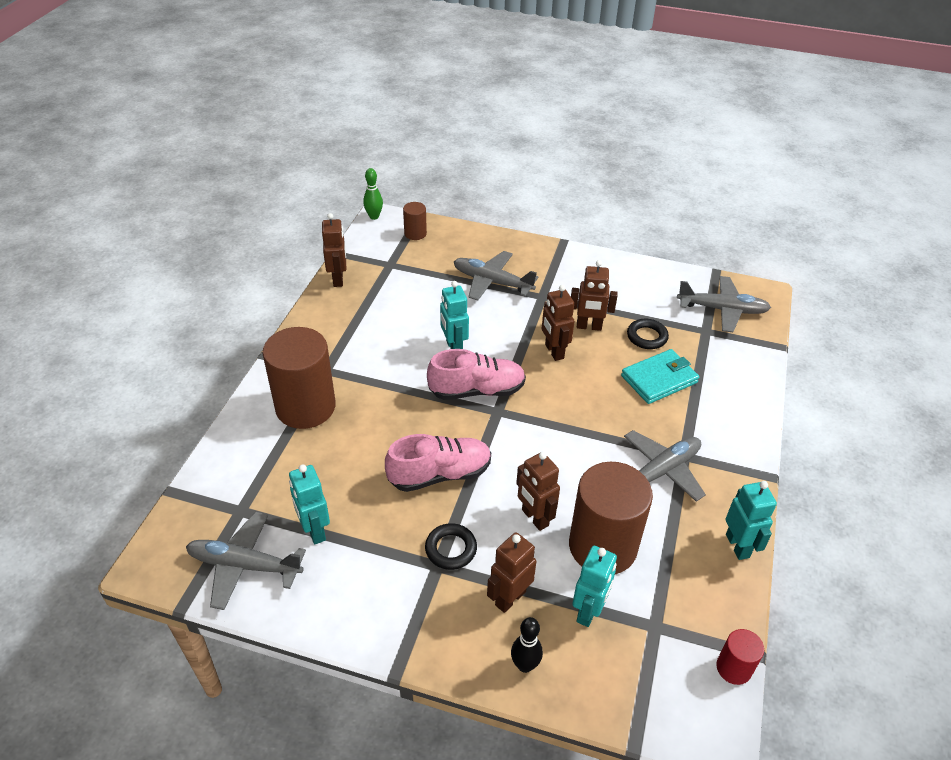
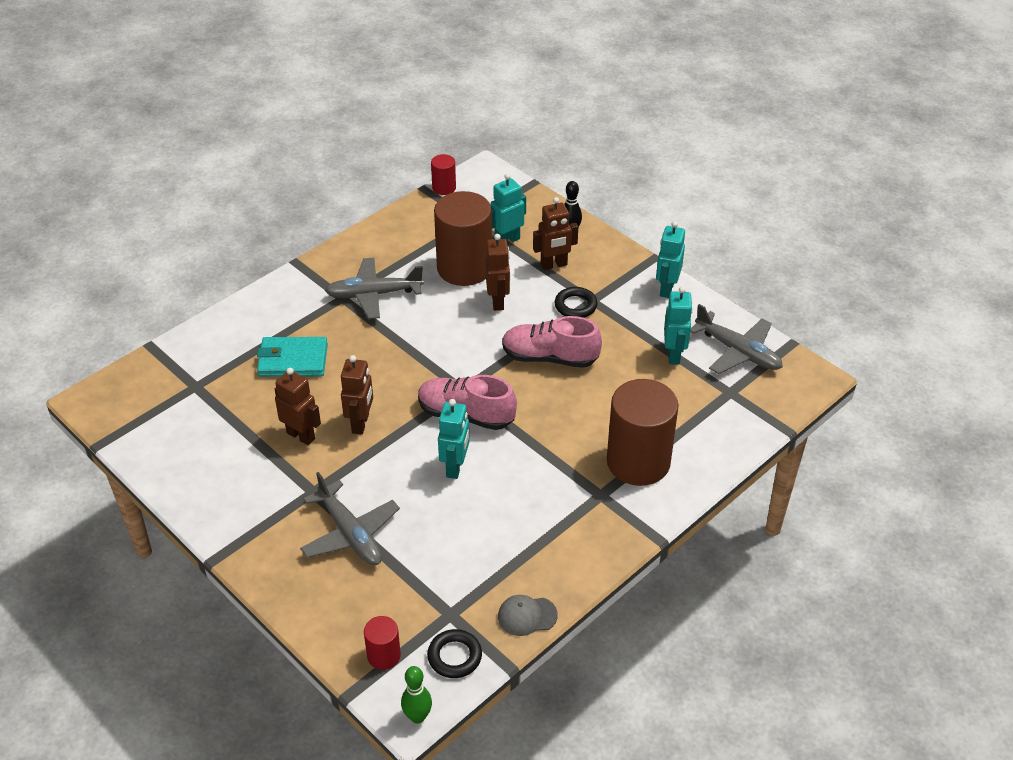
camera: 150 degrees left, 0 degrees up
brown robot [322,213,346,287] -> grey cap [498,595,558,636]
brown cylinder [403,202,427,240] -> red cylinder [364,616,401,670]
black ring [627,319,669,349] -> black ring moved to [427,629,482,678]
grey plane [677,276,771,332] -> none
turquoise robot [726,481,777,560] -> turquoise robot moved to [656,221,685,298]

